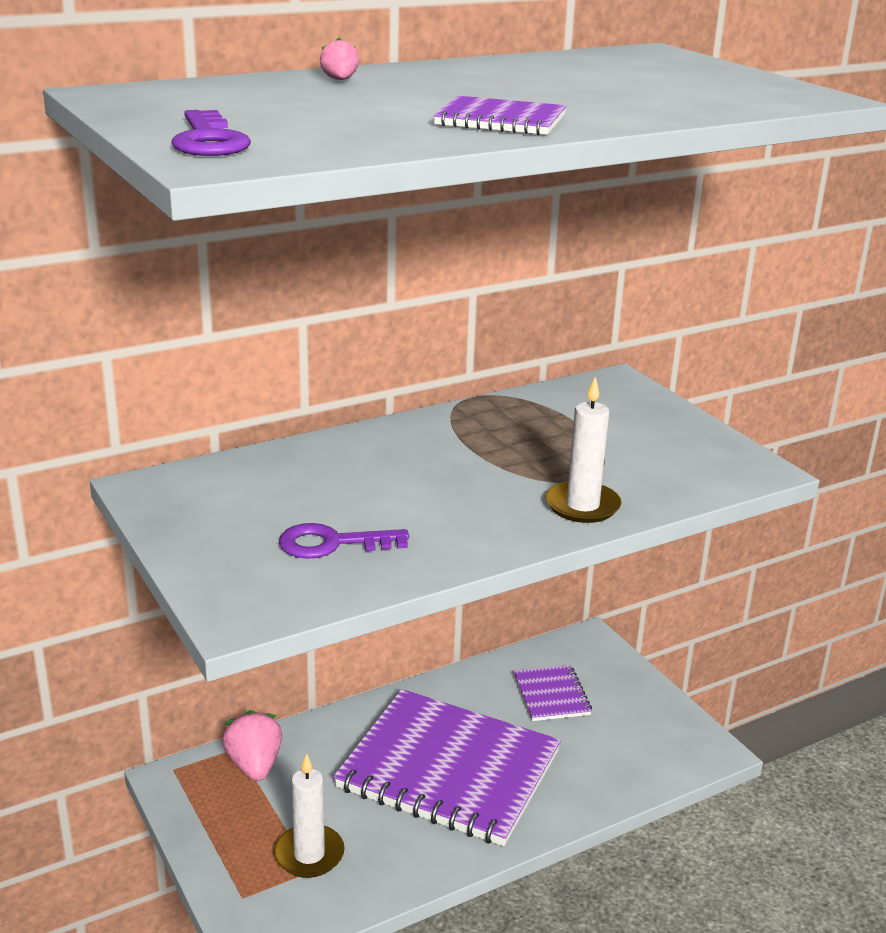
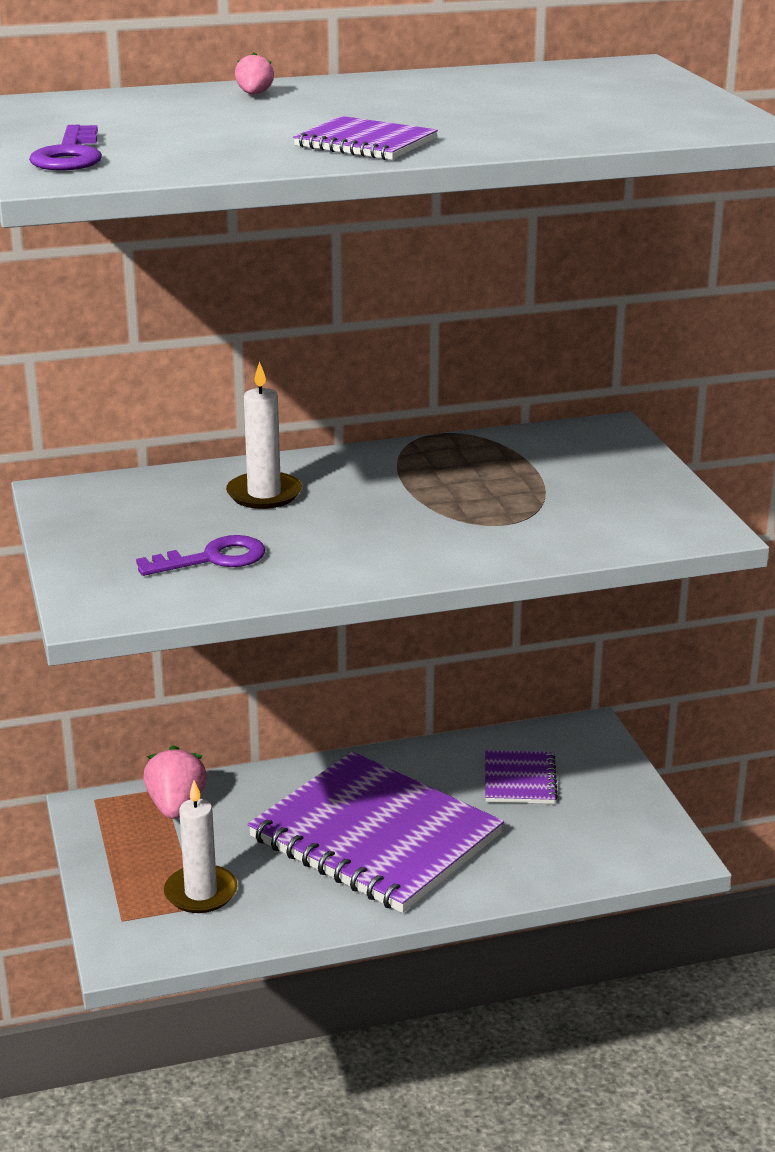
camera: 15 degrees right, 0 degrees up
purple key [279,523,409,559] -> purple key turned 150 degrees clockwise [136,535,266,576]
white candle [545,376,622,523] -> white candle moved to [226,361,302,509]

